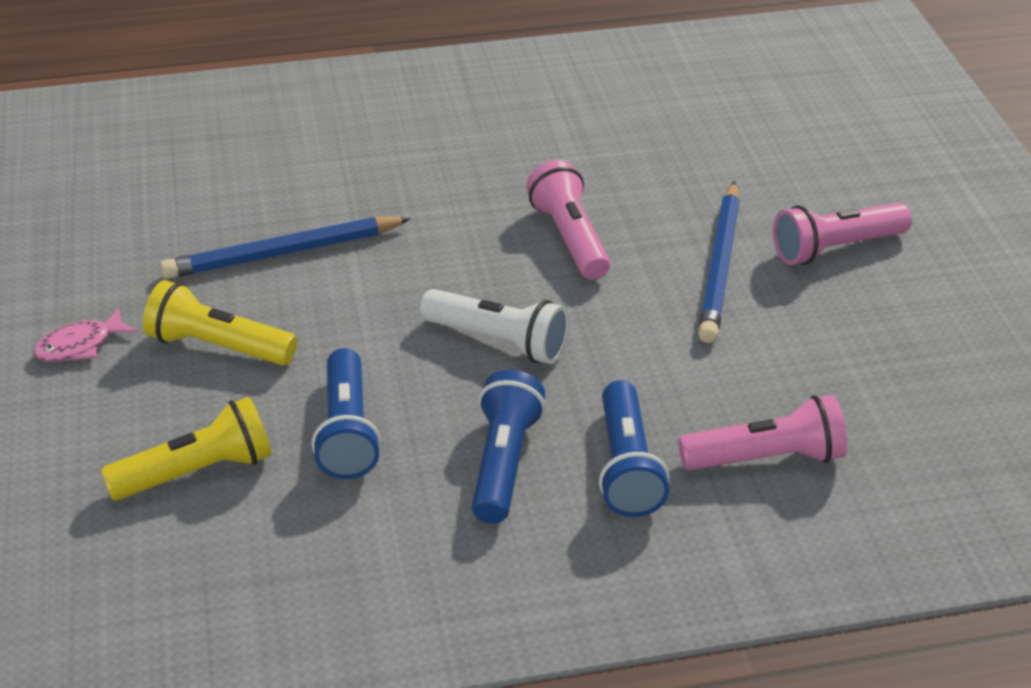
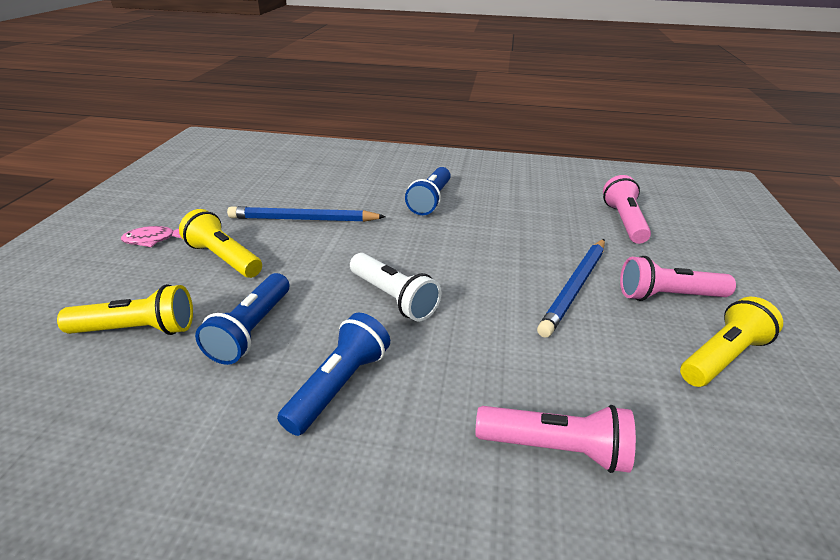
camera: 20 degrees right, 5 degrees down
pink flashlight [526,160,610,280] -> pink flashlight moved to [603,175,651,244]
blue flashlight [599,380,670,517] -> blue flashlight moved to [405,167,451,215]
none -> yellow flashlight [680,297,783,387]

